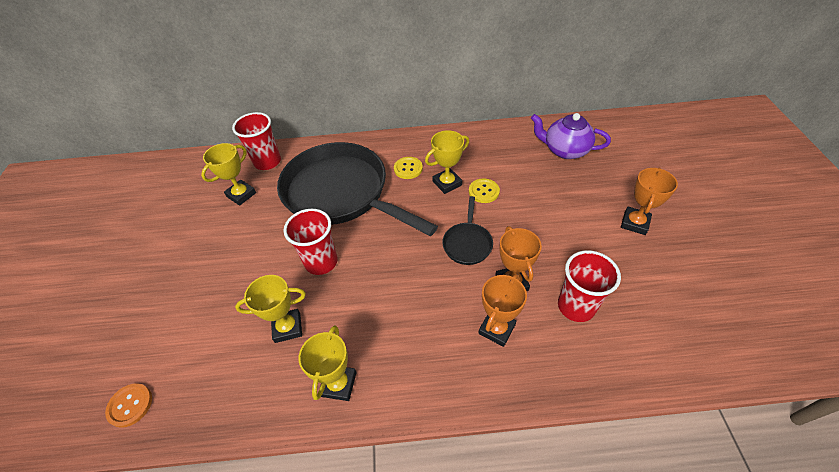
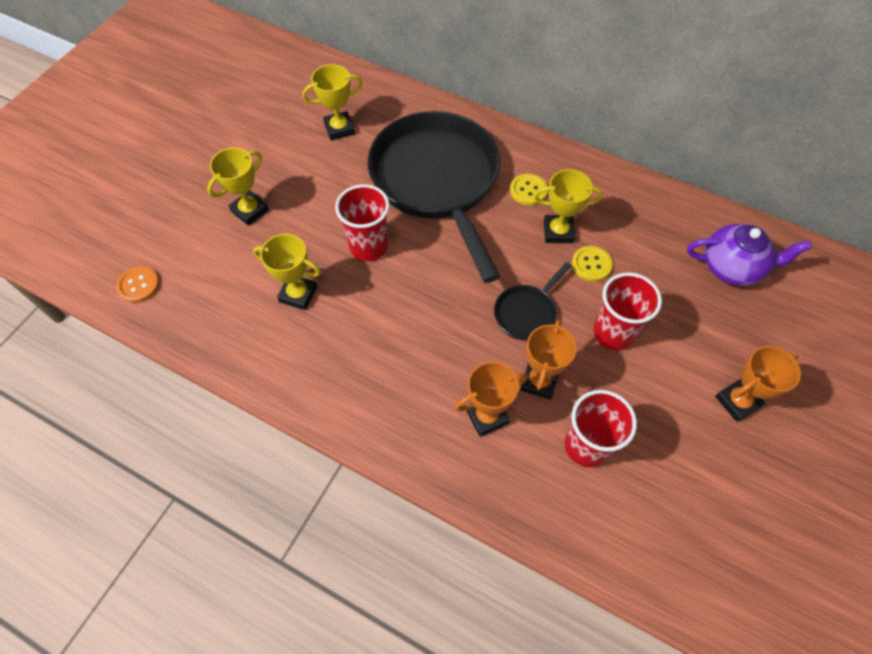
camera: 30 degrees right, 10 degrees up
red cup [232,112,281,170] -> red cup moved to [593,272,662,350]
yellow trophy [299,325,357,401] -> yellow trophy moved to [207,147,269,226]
purple teapot [531,113,611,159] -> purple teapot turned 135 degrees clockwise [687,224,812,286]

